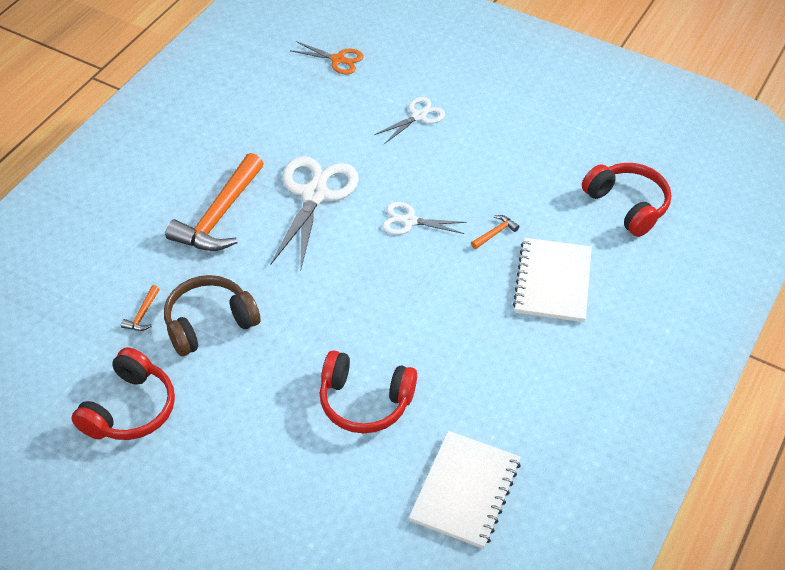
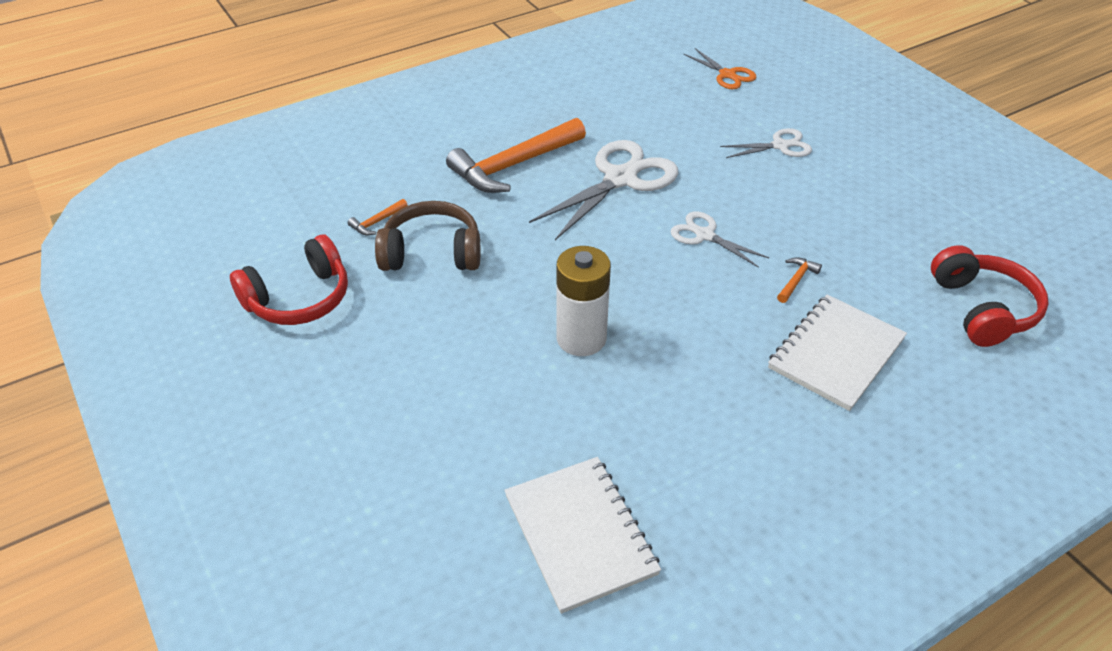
camera: 30 degrees right, 5 degrees down
red headphones [320,350,417,433] -> none
white notebook [409,431,521,549] -> white notebook turned 75 degrees counterclockwise [504,457,661,614]
orange hammer [471,215,519,249] -> orange hammer turned 45 degrees counterclockwise [777,257,822,303]
none -> white battery [556,246,611,356]

